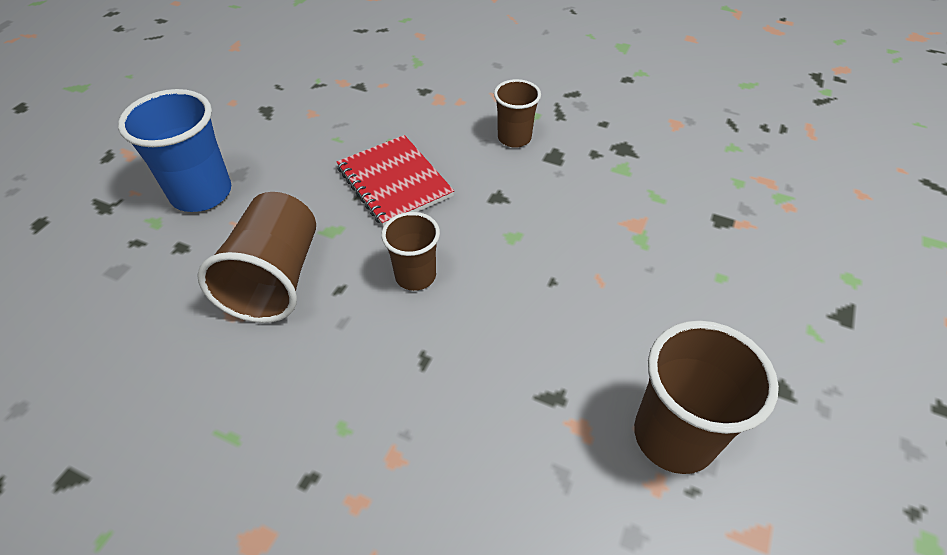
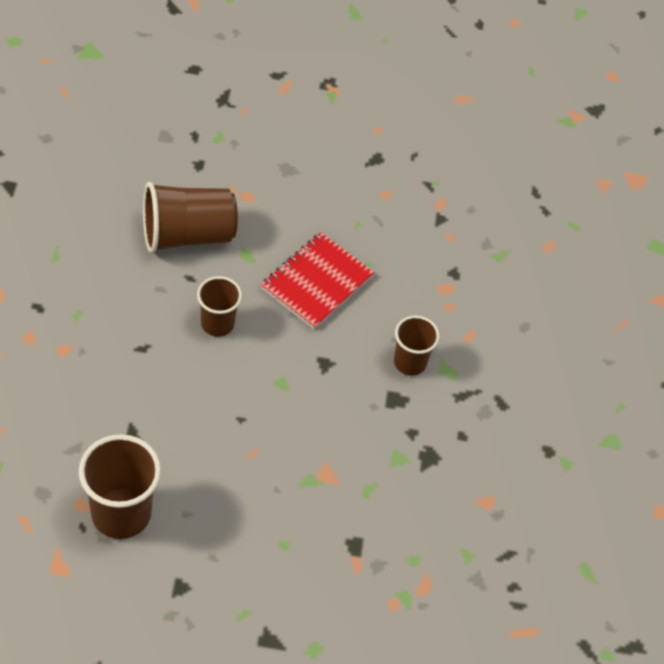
camera: 65 degrees right, 5 degrees up
blue cup [118,89,231,212] -> none

